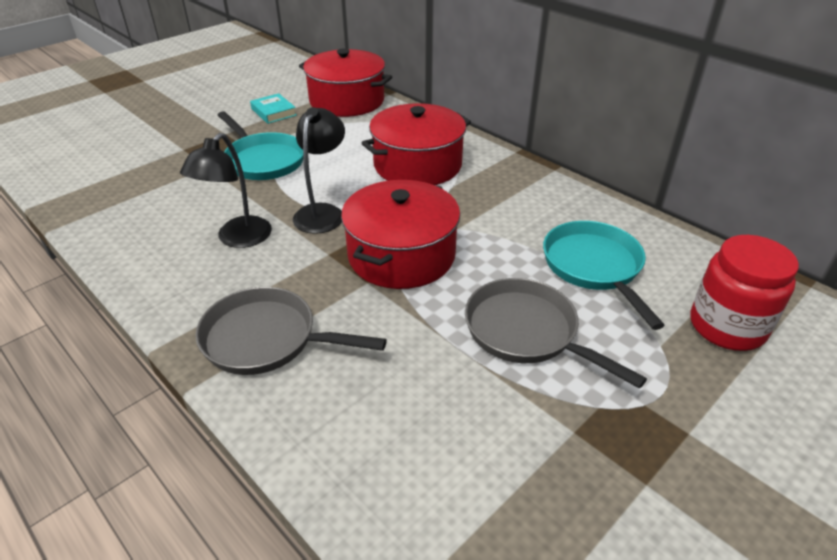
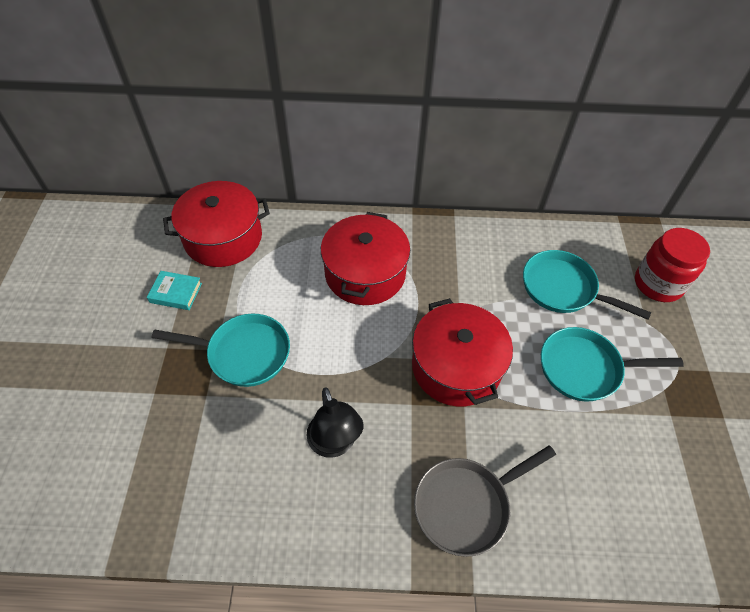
camera: 45 degrees left, 15 degrees up
black lamp [293,107,345,234] -> none
grey pan [465,278,647,389] -> turquoise pan [541,327,684,402]

